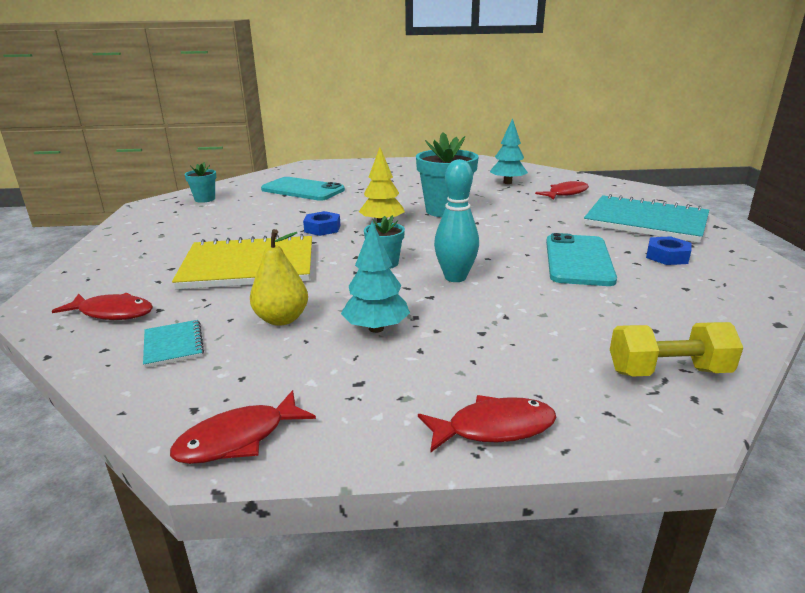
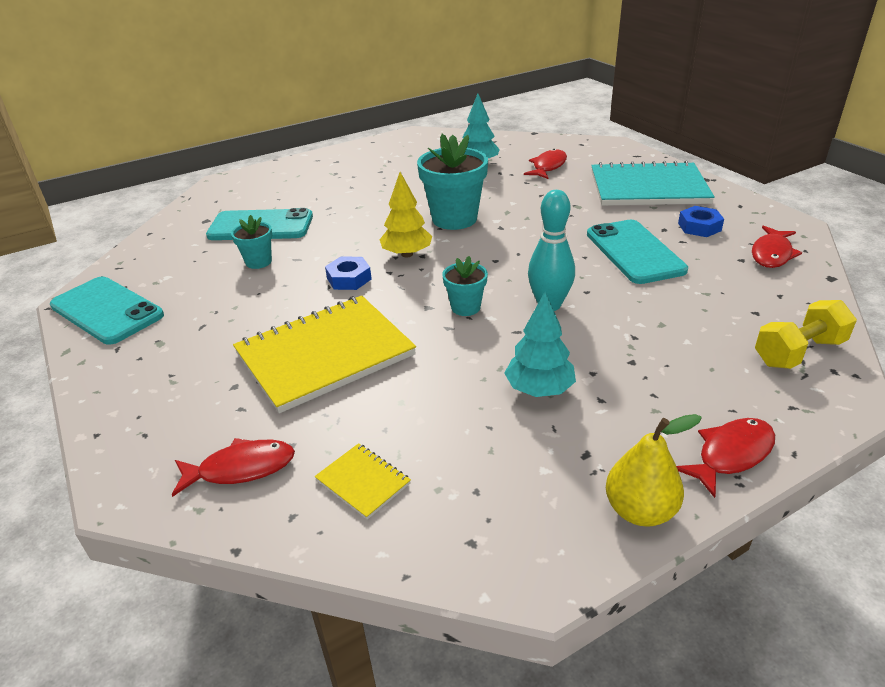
camera: 25 degrees left, 10 degrees up
turquoise notebook [143,320,204,368] -> yellow notebook [314,443,411,520]
red fish [170,390,316,464] -> red fish moved to [752,225,802,268]
turquoise flower pot [184,162,216,203] -> turquoise flower pot moved to [231,215,272,269]
yellow pear [250,229,308,326] -> yellow pear moved to [606,414,702,527]
none -> turquoise phone [50,277,164,345]

